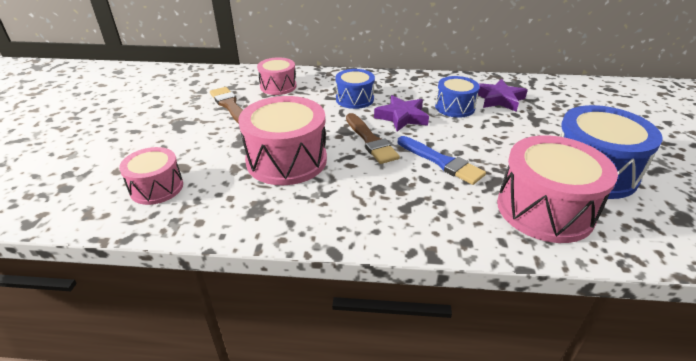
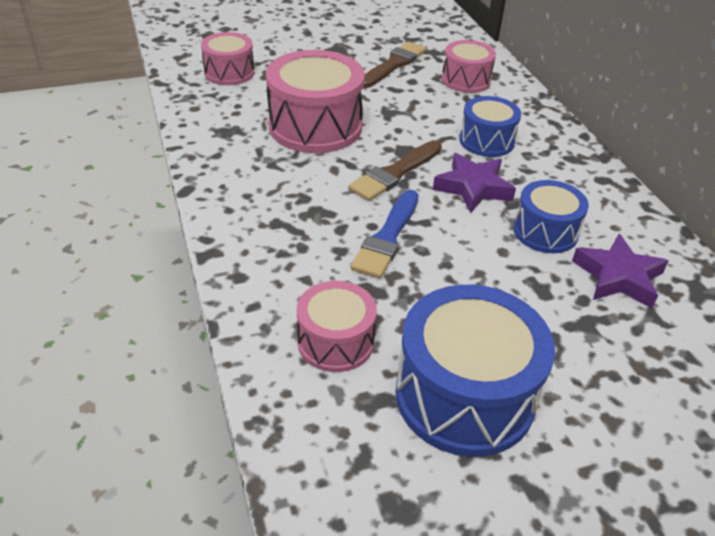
camera: 65 degrees right, 5 degrees up
pink drum [497,135,618,243] -> pink drum [297,281,377,372], size x0.59

